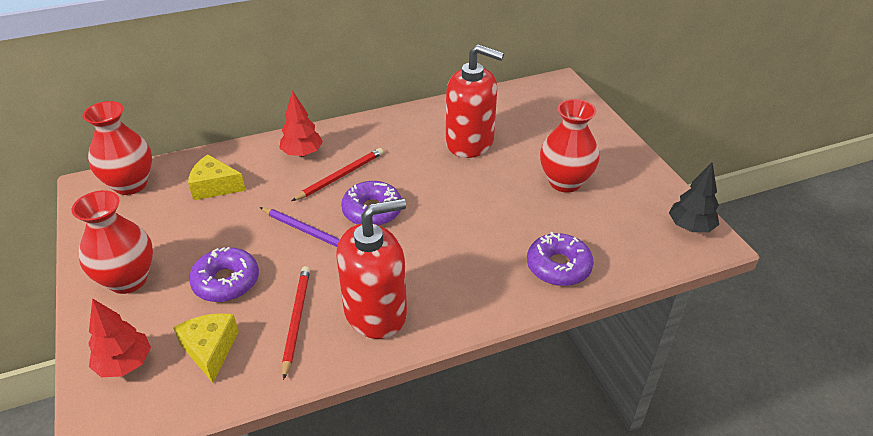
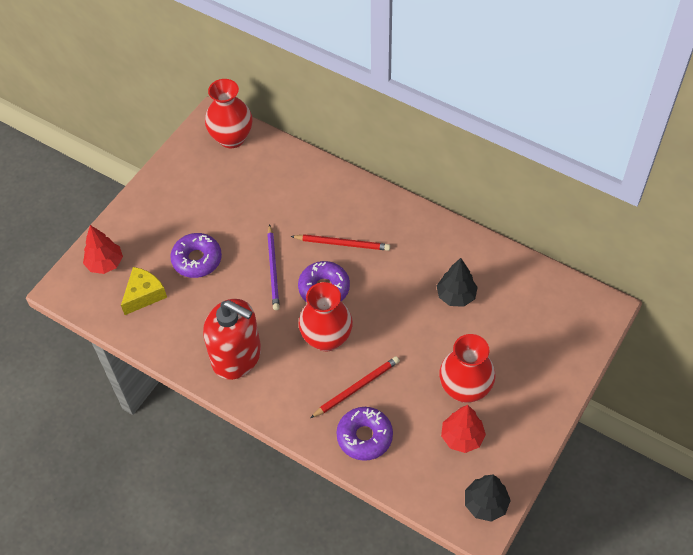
camera: 55 degrees right, 15 degrees up
red vase [72,190,153,294] -> red vase moved to [299,282,353,351]
yellow cheese [188,154,246,200] -> none
red tree [279,91,323,157] -> red tree moved to [441,405,486,453]
red pencil [282,266,310,380] -> red pencil moved to [310,356,400,418]
red soap dispenser [446,44,504,158] -> black tree [437,258,478,307]

